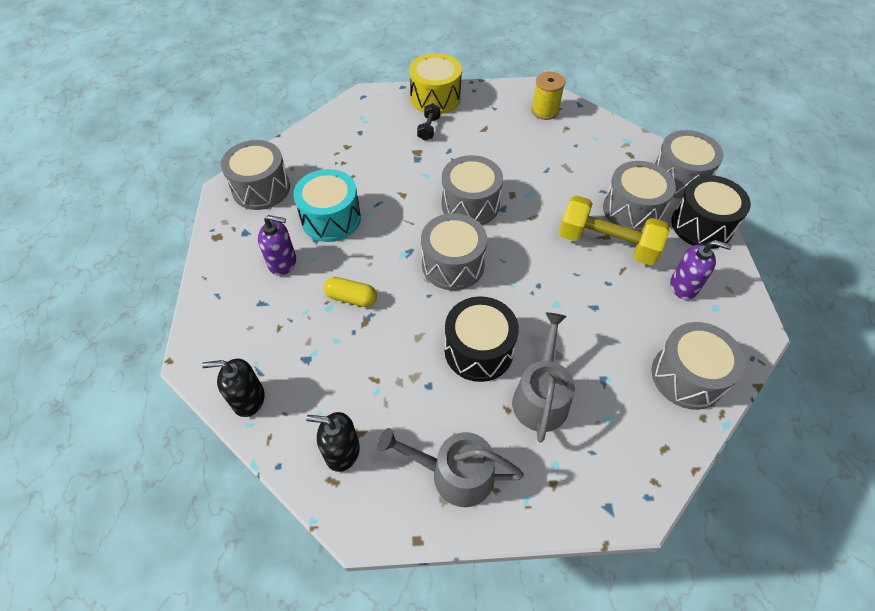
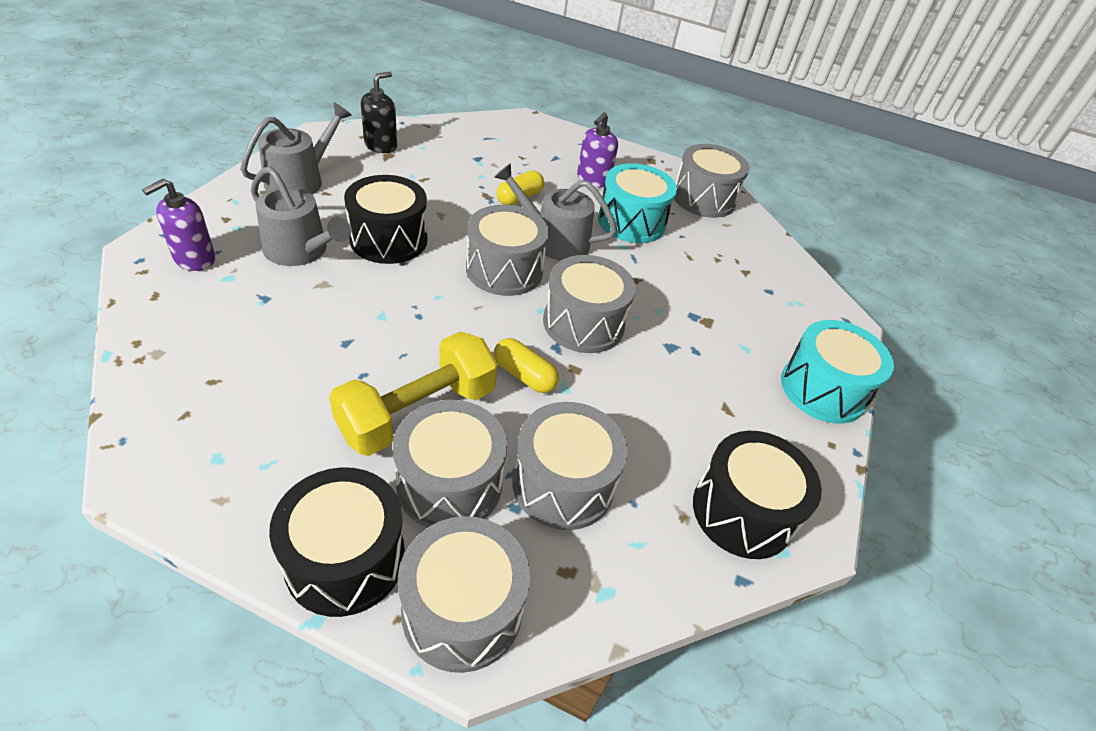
camera: 110 degrees right, 10 degrees down
black soap dispenser [202,359,265,417] -> none
yellow drum [409,53,462,114] -> turquoise drum [781,320,894,423]
black dumbbell [417,103,440,141] -> none
yellow spool [531,72,565,120] -> black drum [693,431,822,559]
grey drum [651,322,745,410] -> grey drum moved to [512,402,628,530]
purple soap dispenser [670,240,732,300] -> purple soap dispenser moved to [142,179,215,271]
none -> yellow capsule [494,338,559,393]
none -> grey watering can [495,163,617,261]

